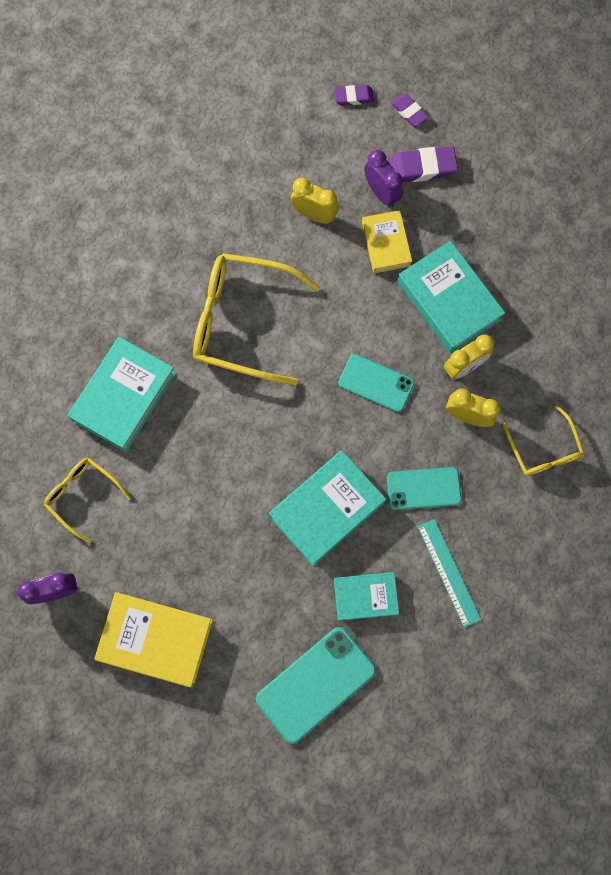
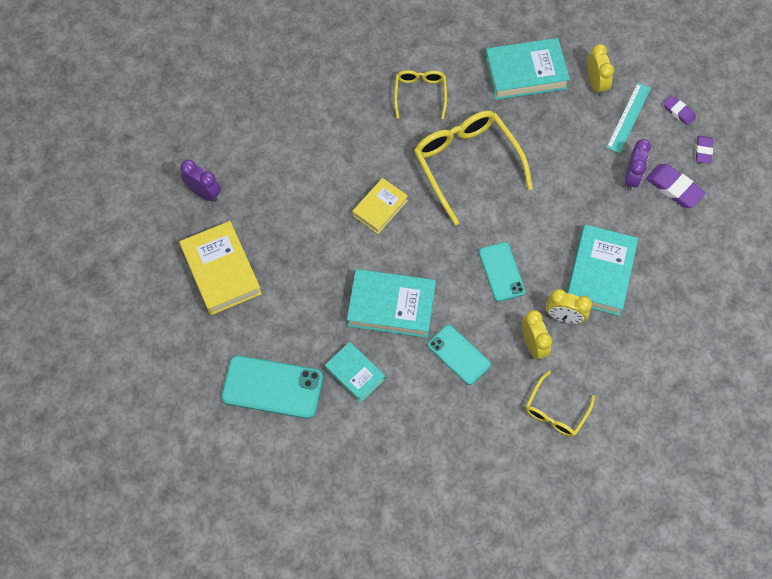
camera: 50 degrees right, 10 degrees down
yellow glasses [44,458,131,543] -> yellow glasses moved to [394,70,447,119]
turquoise book [68,337,176,452] -> turquoise book moved to [485,38,570,100]
yellow clock [290,178,339,224] -> yellow clock moved to [587,44,614,96]
yellow book [362,210,412,273] -> yellow book moved to [352,178,408,234]
turquoise ruler [418,519,481,628] -> turquoise ruler moved to [606,83,651,153]

